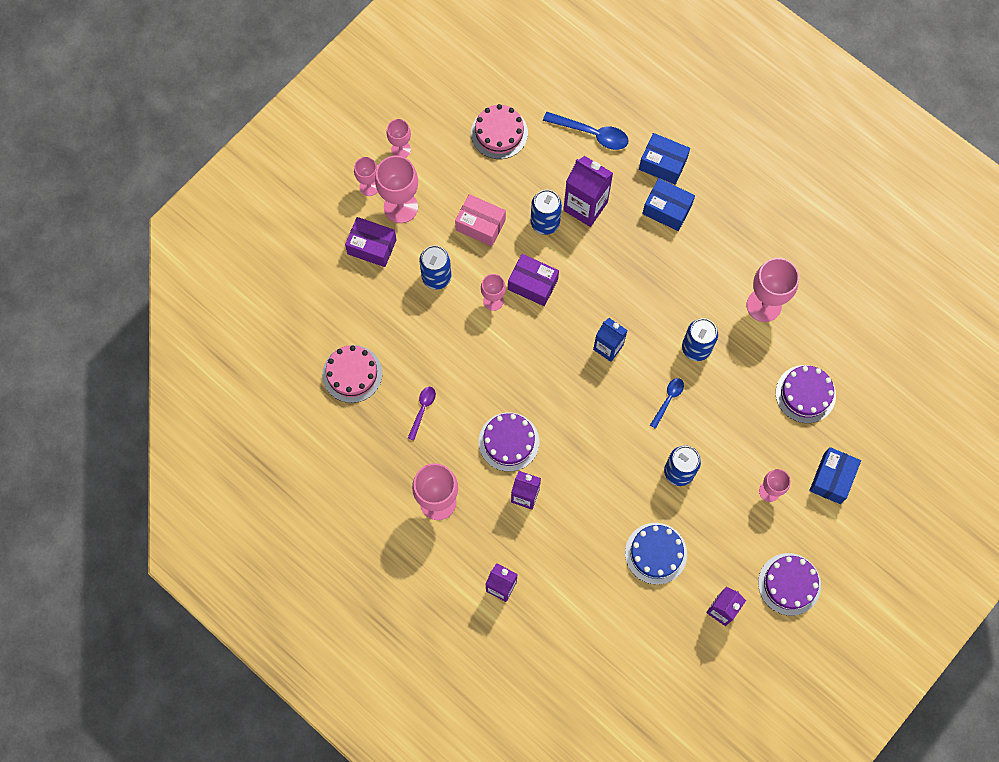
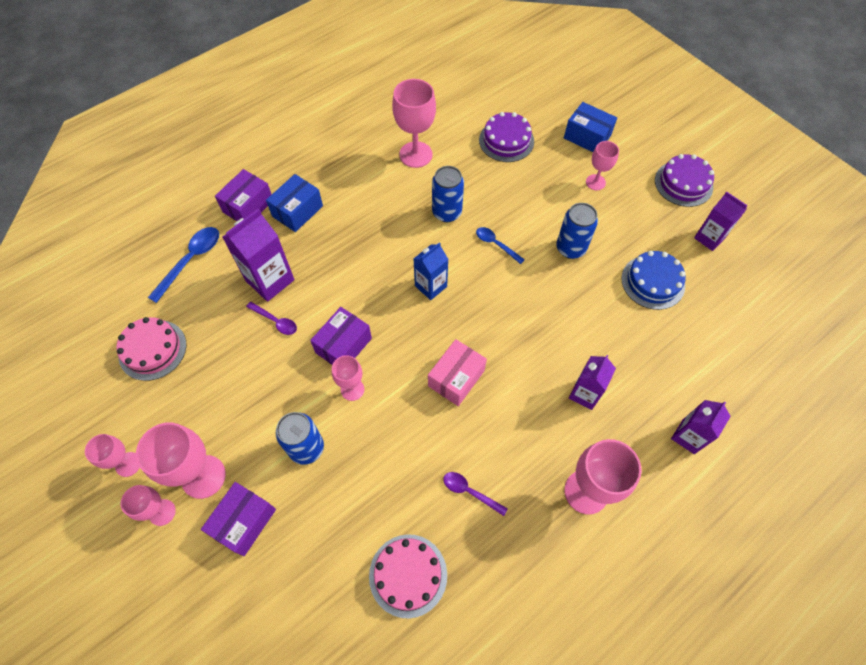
camera: 80 degrees left, 10 degrees down
pink box [455,194,506,246] -> pink box moved to [428,339,487,406]
purple cake [479,412,539,472] -> none
blue can [531,190,562,235] -> purple spoon [246,302,297,335]
blue box [639,133,690,185] -> purple box [215,169,272,221]

